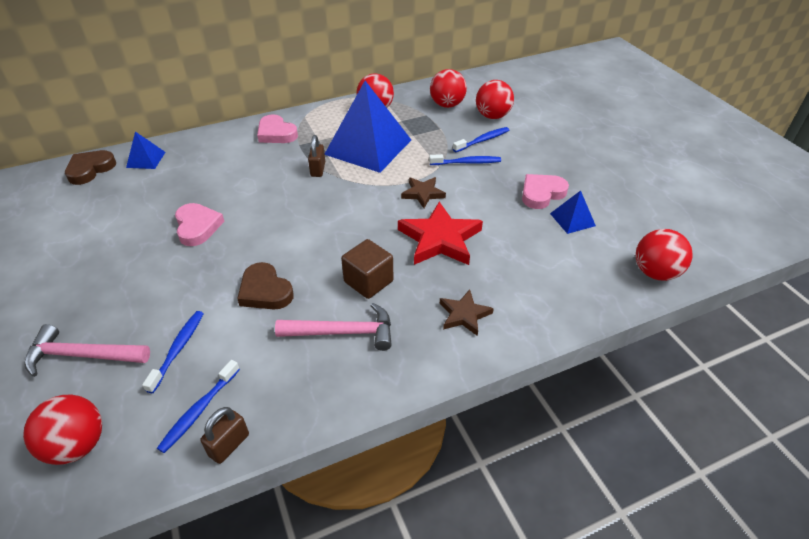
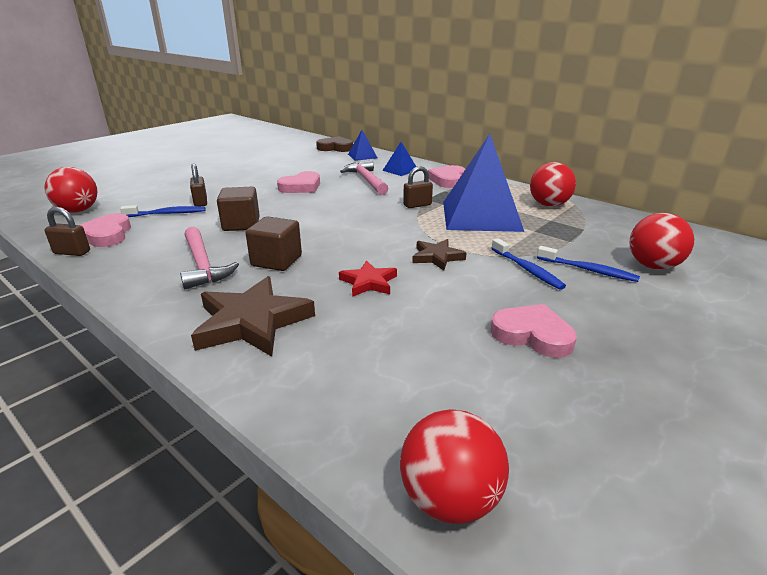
camera: 65 degrees right, 15 degrees down
pink hammer [24,324,150,377] -> pink hammer moved to [340,160,389,195]
blue toothbrush [157,360,240,453] -> pink heart [80,213,131,247]
brown heart [237,262,294,310] -> brown cube [217,187,260,231]
red star [398,202,483,265] -> red star [339,260,397,297], size x0.56
red ball [430,69,467,108] -> none
brown star [440,290,494,336] -> brown star [191,276,315,357], size x1.78
blue pyramid [550,190,596,234] -> blue pyramid moved to [382,142,416,176]
none -> brown padlock [190,163,207,206]

